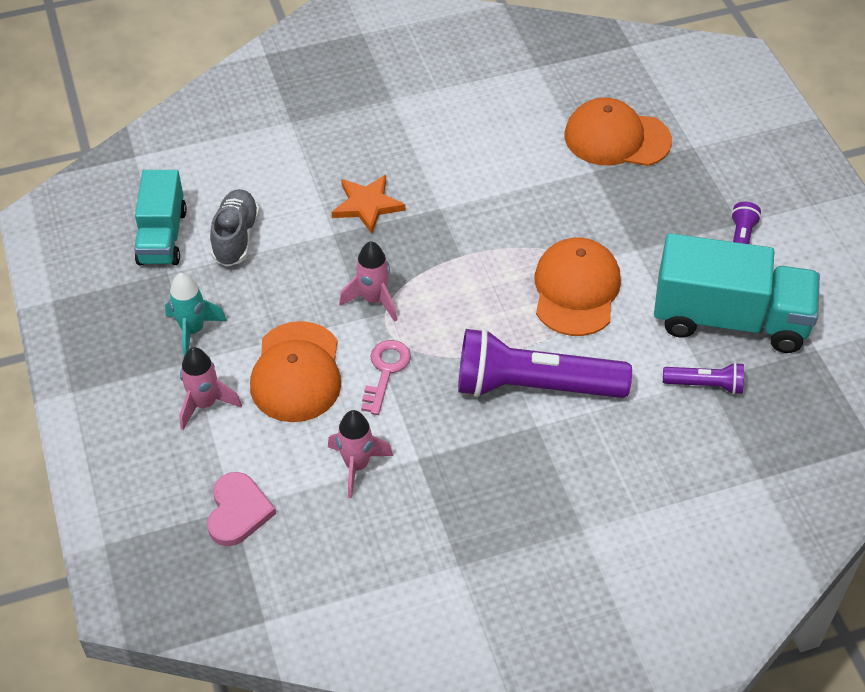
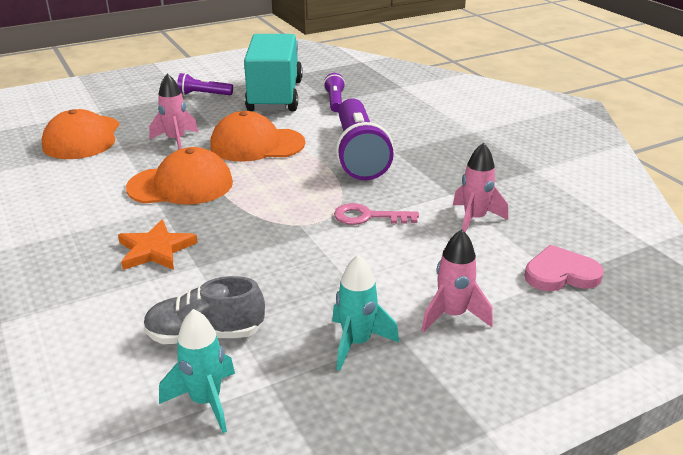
camera: 100 degrees left, 20 degrees down
turquoise truck [134,170,187,265] -> turquoise rocket [159,309,235,433]
orange cap [250,321,341,422] -> orange cap moved to [126,147,233,204]
pink rocket [339,241,397,322] -> pink rocket moved to [149,74,198,149]

